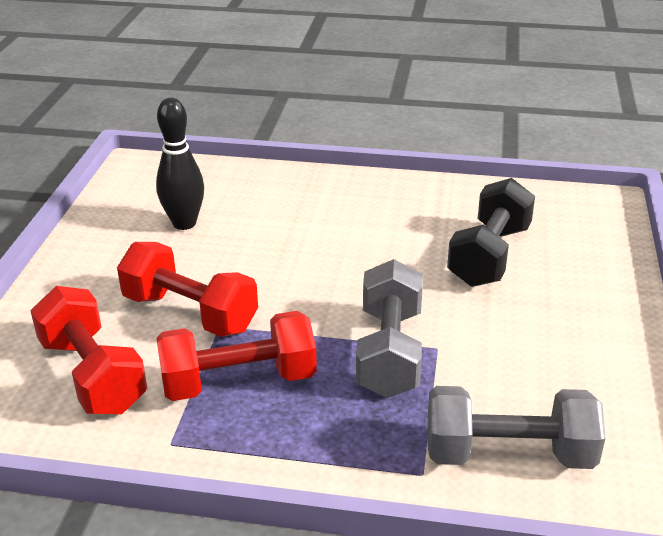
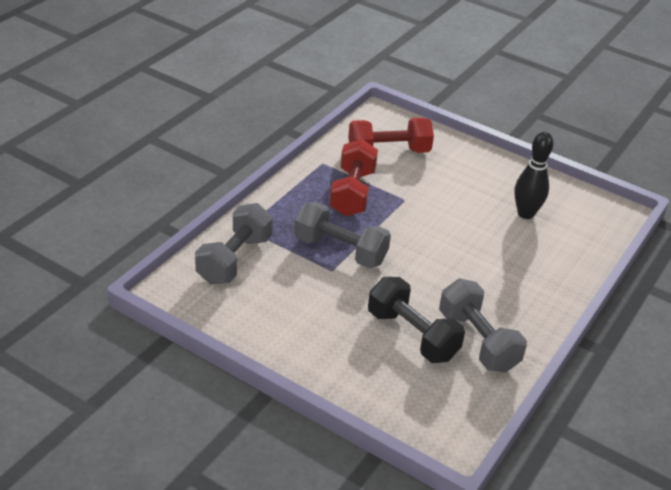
camera: 110 degrees right, 5 degrees up
red dumbbell [117,242,258,337] -> none
none -> grey dumbbell [439,279,527,373]

